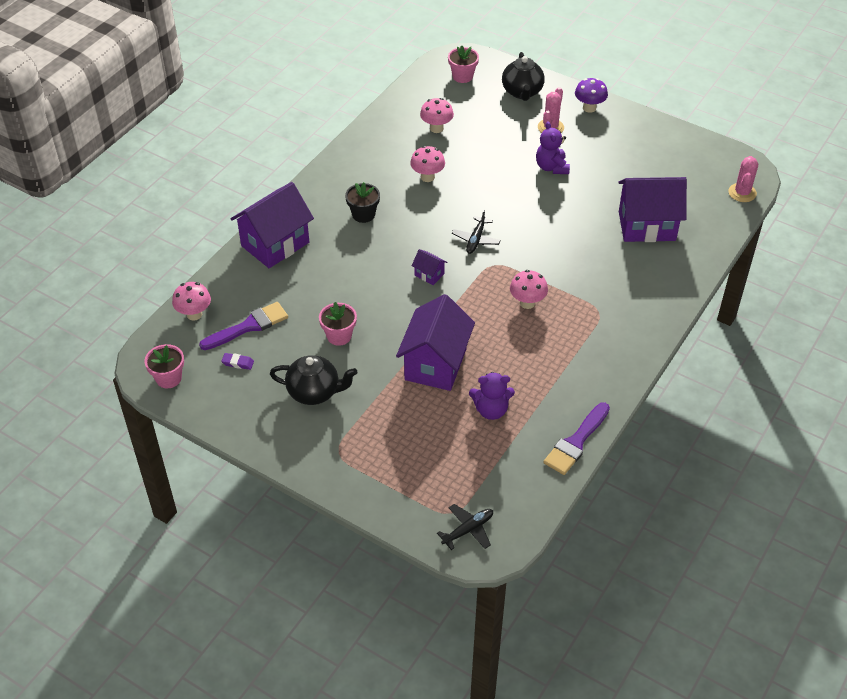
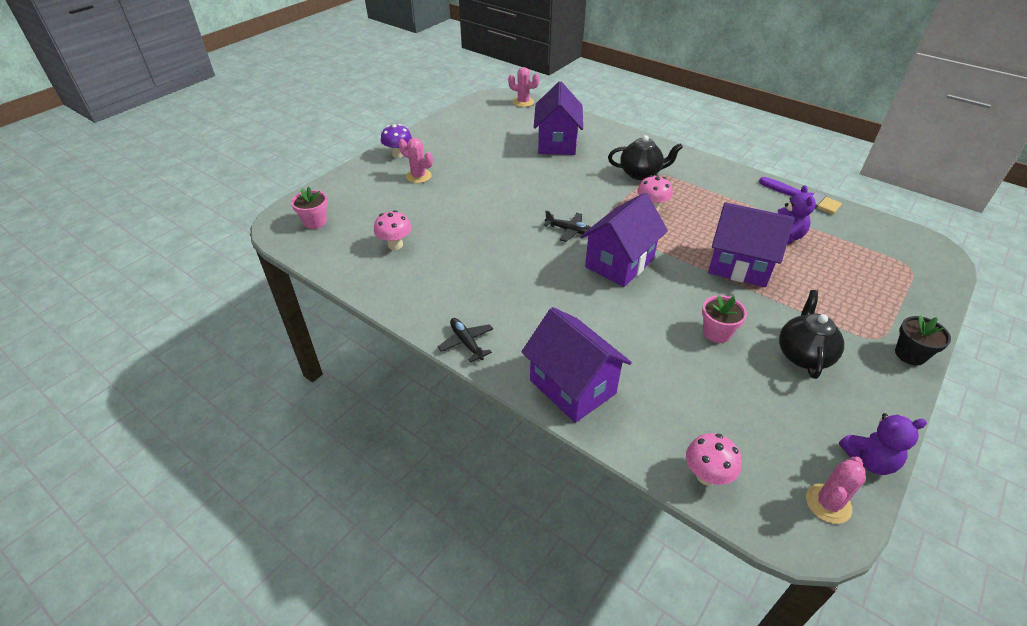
camera: 85 degrees left, 5 degrees down
pink flower pot [144,344,184,388] -> pink cactus [806,457,866,524]
purple brush [199,302,288,350] -> none
purple eraser [221,353,254,370] -> none
black flower pot [345,182,380,223] -> black flower pot moved to [895,315,951,366]
pink mushroom [410,146,445,182] -> none
purple house [412,249,447,285] -> purple house [580,193,668,287], size x2.32
black plane [437,504,493,550] -> black plane moved to [438,318,493,362]
black teapot [502,52,545,101] -> black teapot moved to [608,135,683,180]
purple teddy bear [536,121,570,174] -> purple teddy bear moved to [839,413,927,475]

